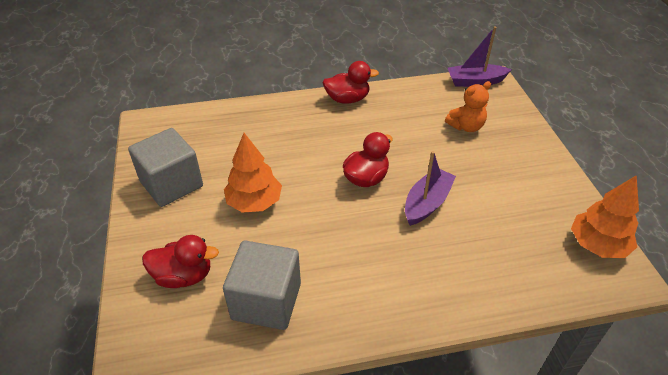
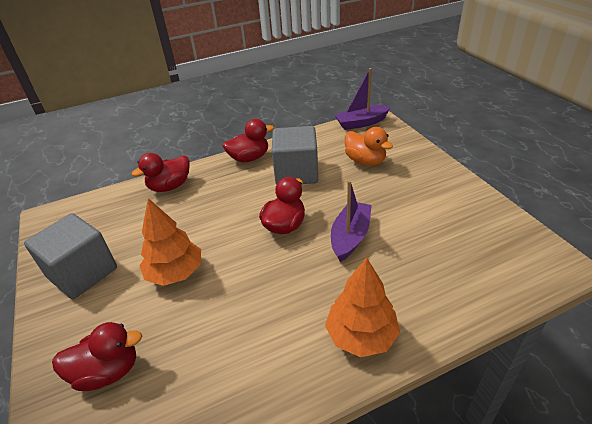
camera: 10 degrees left, 5 degrees down
grey cube [223,241,301,330] -> grey cube moved to [272,126,318,185]
orange teddy bear [445,81,491,132] -> orange duck [345,127,393,166]
orange tree [571,175,639,258] -> orange tree moved to [325,257,400,357]
none -> red duck [132,153,190,192]

